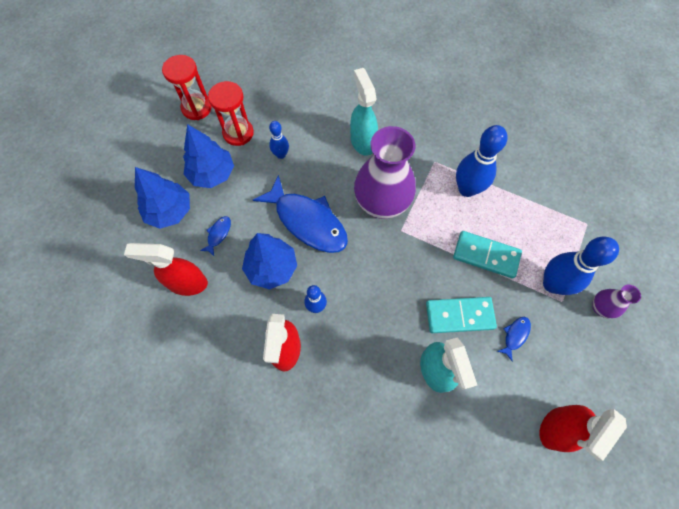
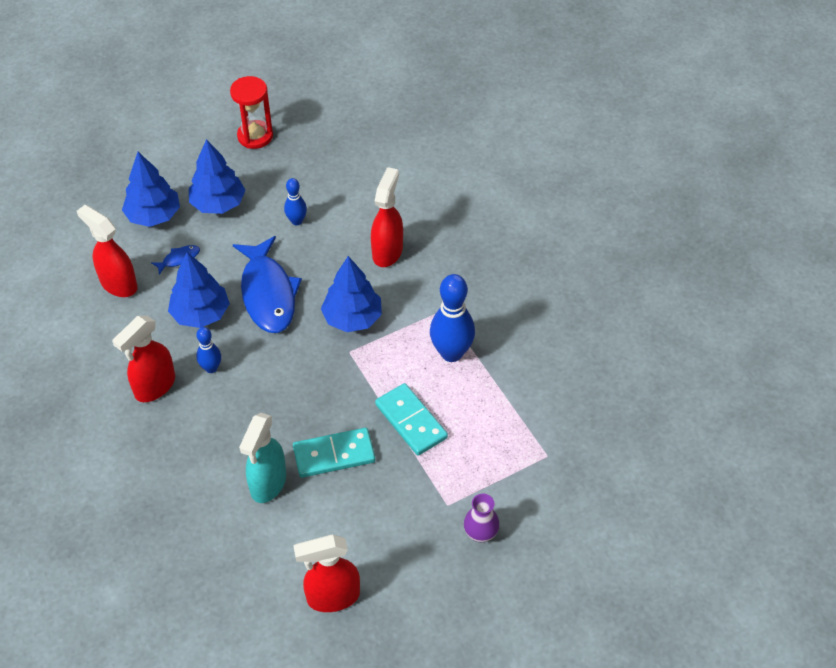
camera: 35 degrees right, 15 degrees down
red hourglass [208,81,254,146] -> none
turquoise spray bottle [350,68,378,156] -> red spray bottle [371,167,403,267]
purple vase [354,126,416,219] -> blue tree [321,256,382,332]
turquoise domino [426,297,497,333] -> turquoise domino turned 45 degrees counterclockwise [293,428,375,478]
blue fish [497,317,531,362] -> none
blue bowling pin [543,237,619,295] -> none

